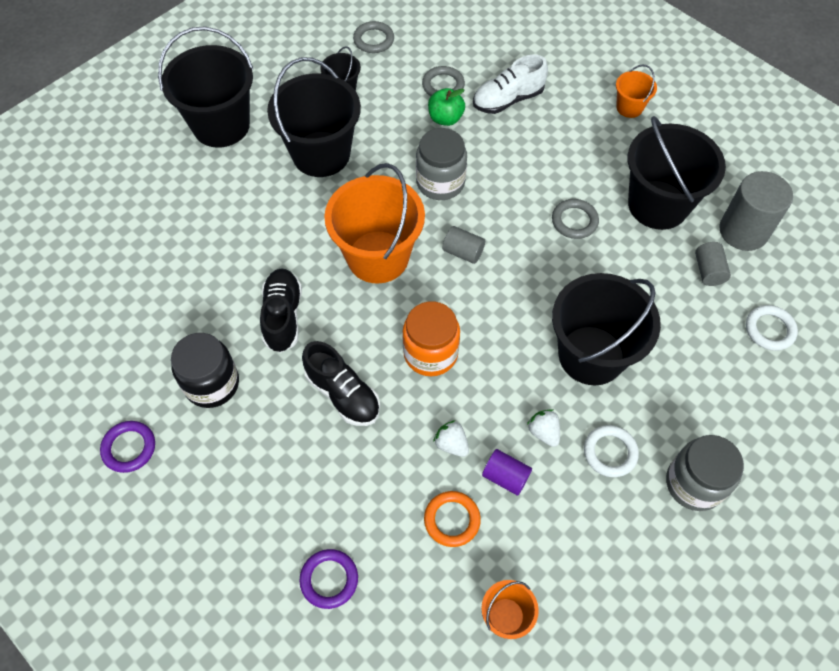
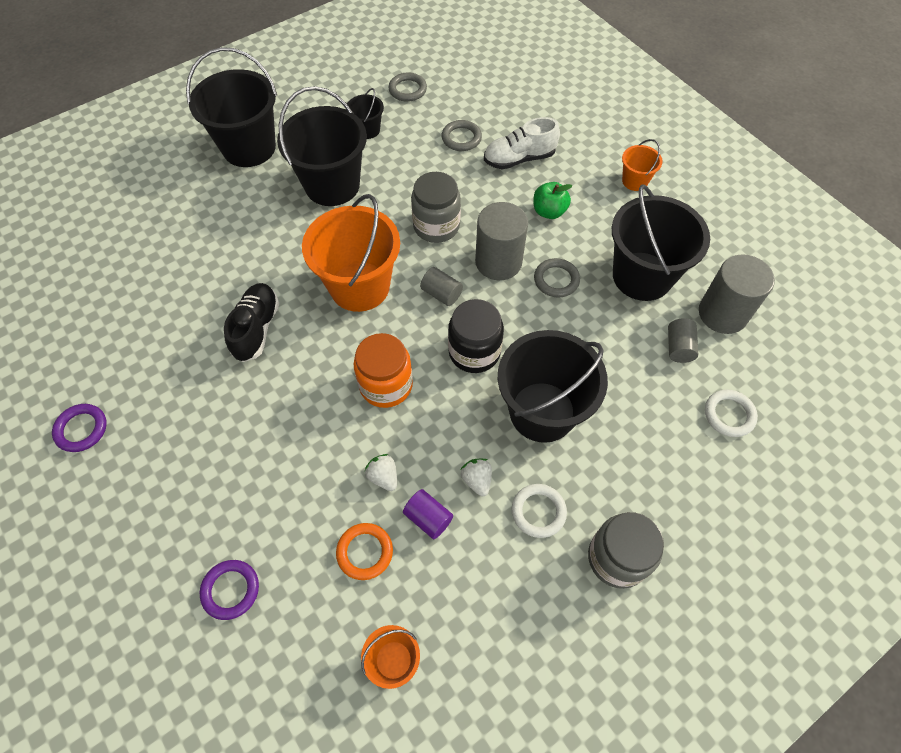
camera: 10 degrees right, 0 degrees up
black jar [171,333,239,408] -> black jar moved to [448,299,504,373]
black shoe [302,341,380,426] -> none
green apple [428,88,465,126] -> green apple moved to [534,182,572,219]
none -> grey cylinder [475,202,528,280]

